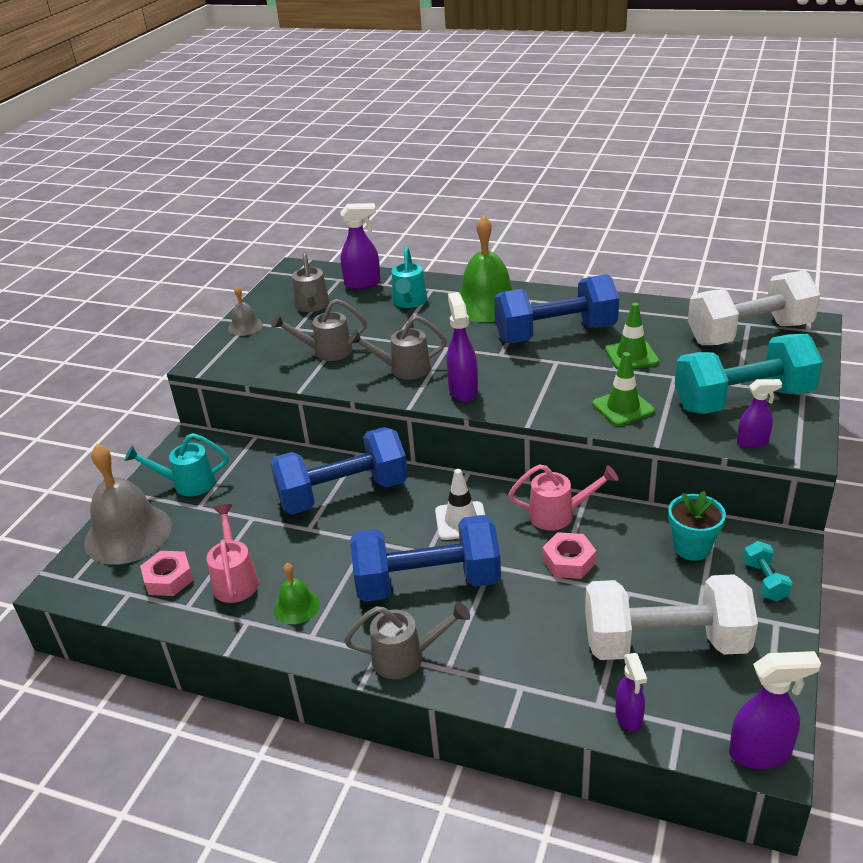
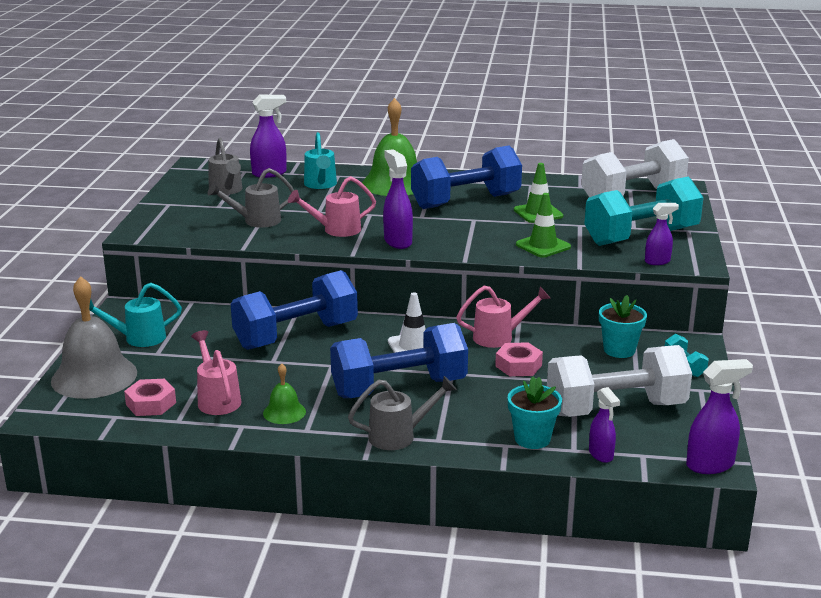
camera: 15 degrees left, 10 degrees down
grey bell [228,286,263,336] -> none
grey watering can [348,316,447,380] -> pink watering can [288,176,376,237]
none -> turquoise flower pot [508,377,562,449]

